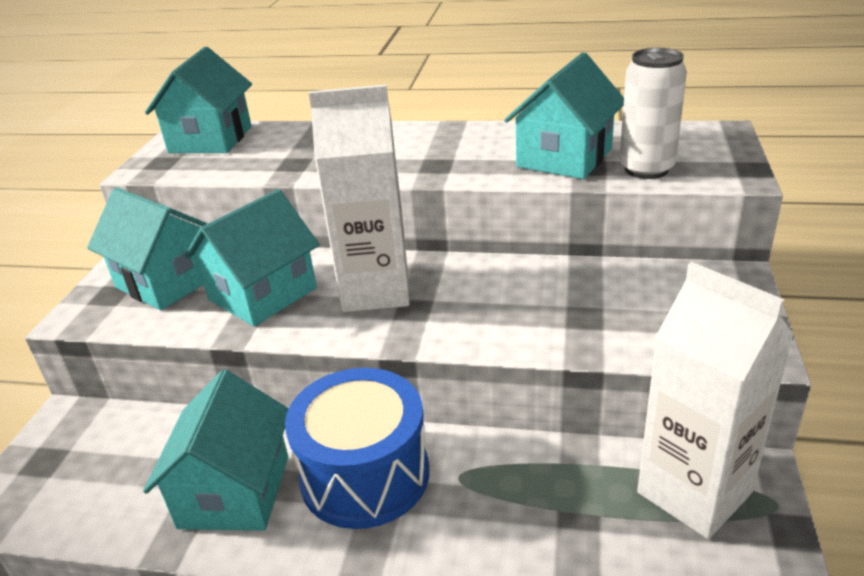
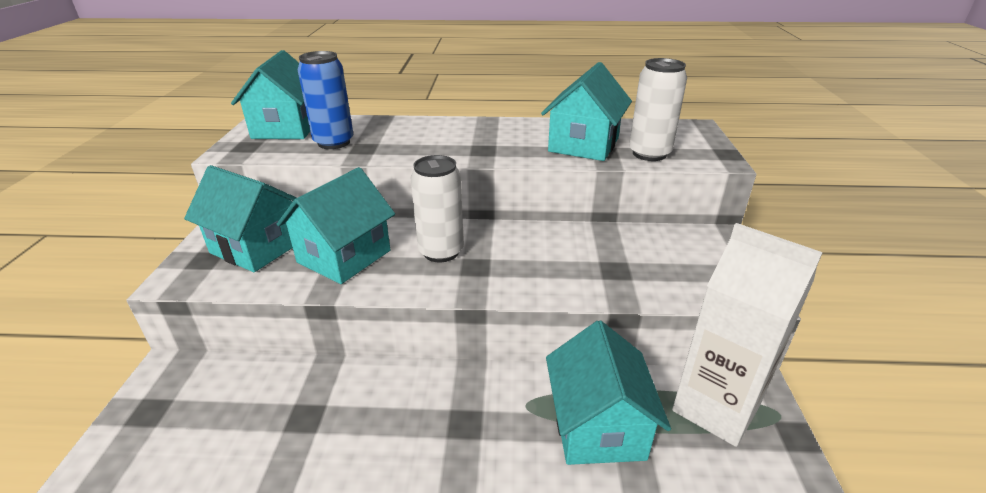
camera: 10 degrees left, 0 degrees up
turquoise house [143,370,289,531] -> turquoise house moved to [546,321,671,465]
blue drum [285,368,429,529] -> none
white carton [309,85,410,312] -> white can [411,155,464,262]
none -> blue can [297,51,353,149]

